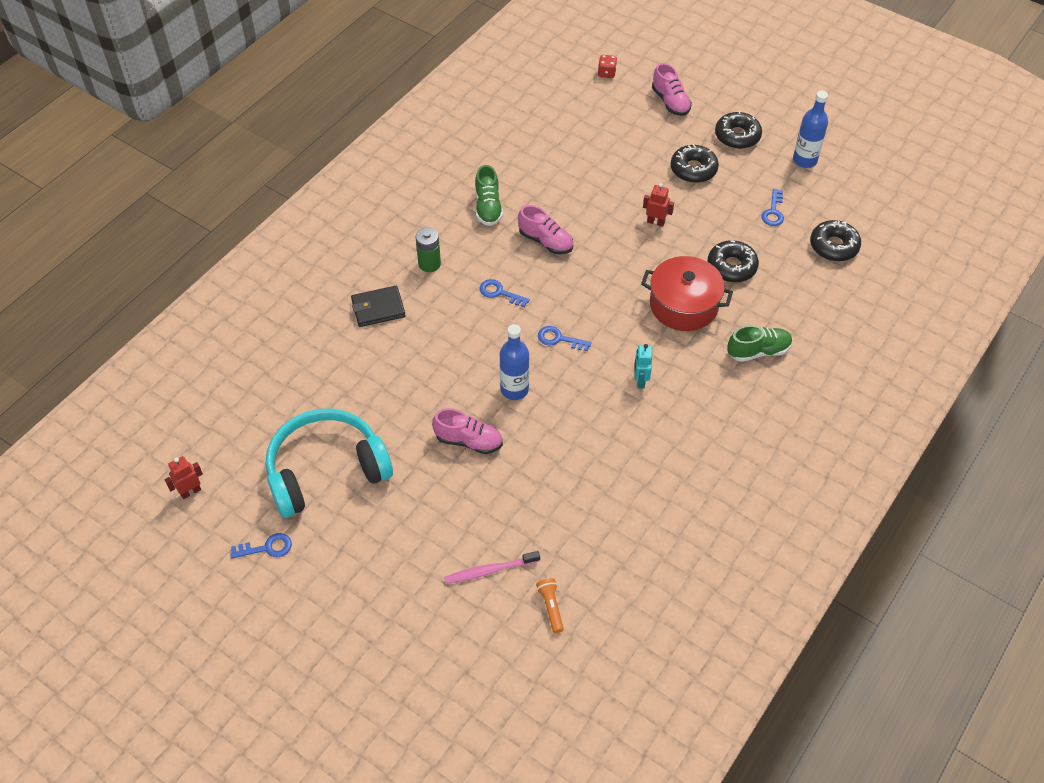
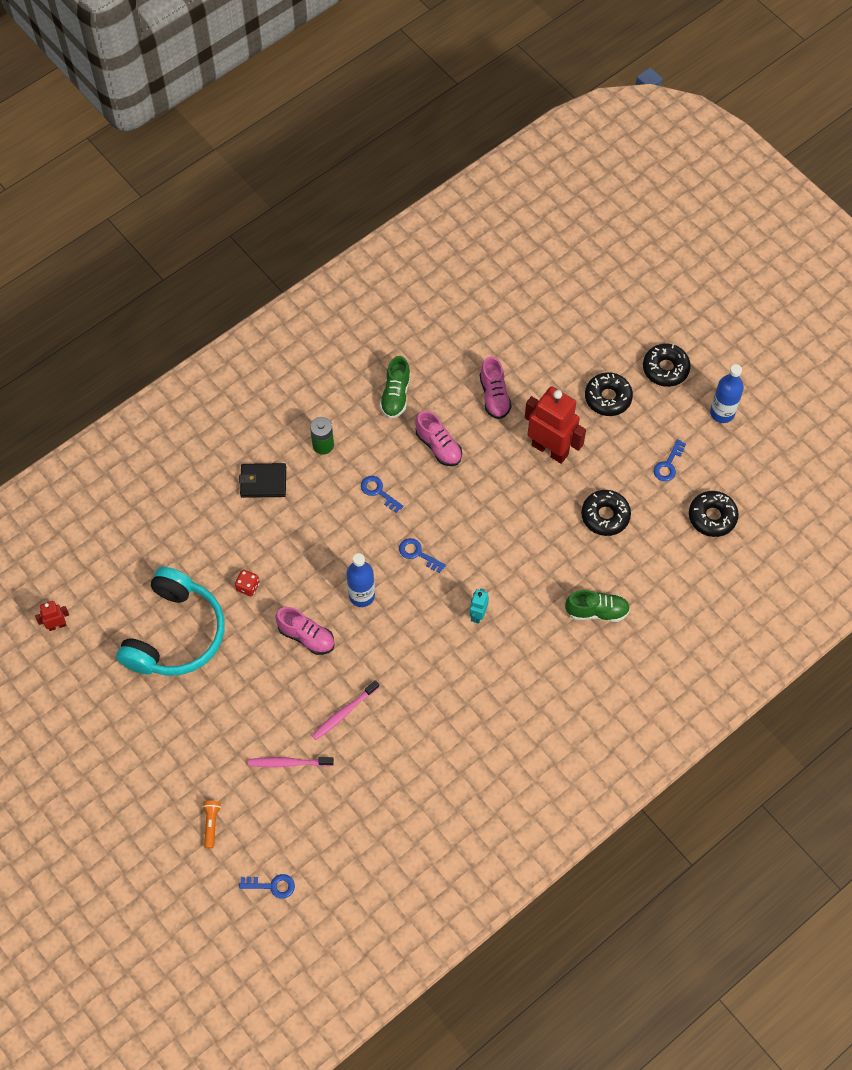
camera: 15 degrees right, 10 degrees up
blue key [230,533,292,558] -> blue key moved to [239,874,295,899]
turquoise headphones [266,409,393,518] -> turquoise headphones turned 120 degrees clockwise [116,567,225,676]
orange flashlight [536,578,564,633] -> orange flashlight moved to [202,801,221,849]
red dice [598,55,617,78] -> red dice moved to [235,569,260,596]
red pot [641,256,733,331] -> none
red robot [643,183,674,227] -> red robot [525,386,586,464], size x2.18
pink shoe [652,63,692,116] -> pink shoe moved to [480,356,512,419]
none -> pink toothbrush [312,680,379,740]

